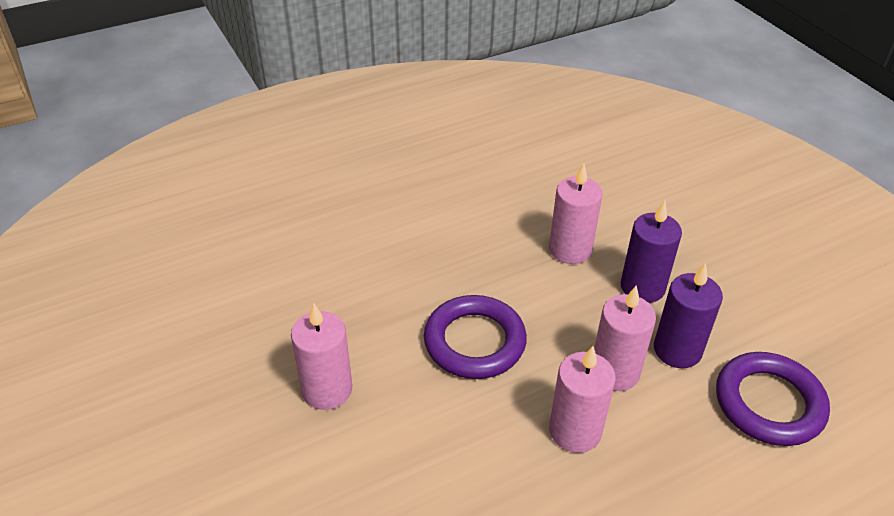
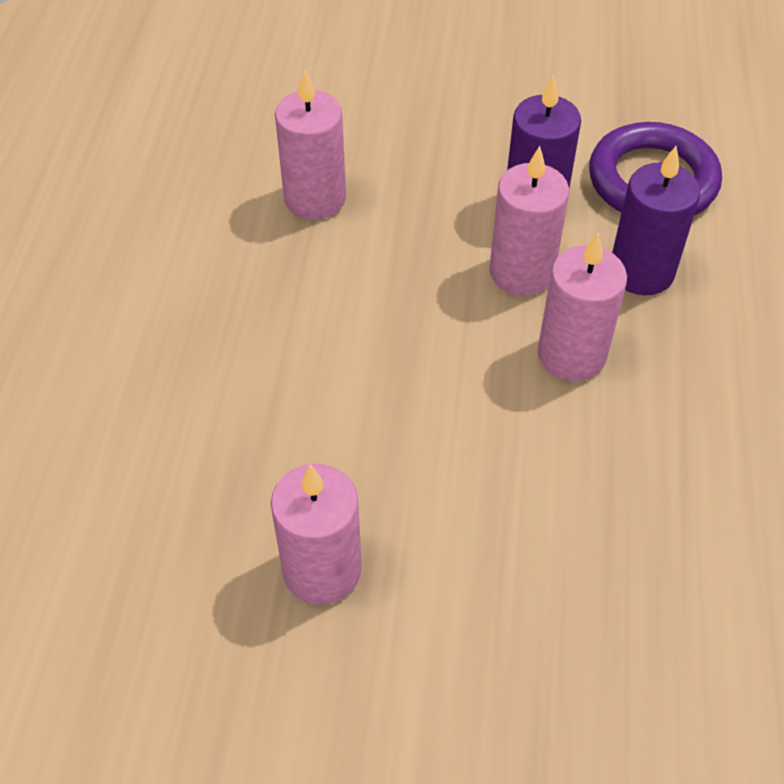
camera: 55 degrees left, 10 degrees up
purple ring [424,295,527,379] -> none
purple candle [621,201,682,303] -> purple candle moved to [612,146,700,295]

